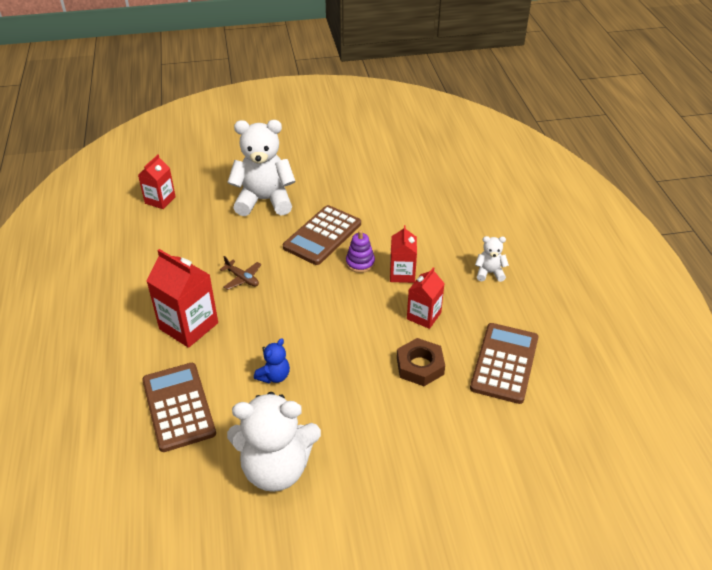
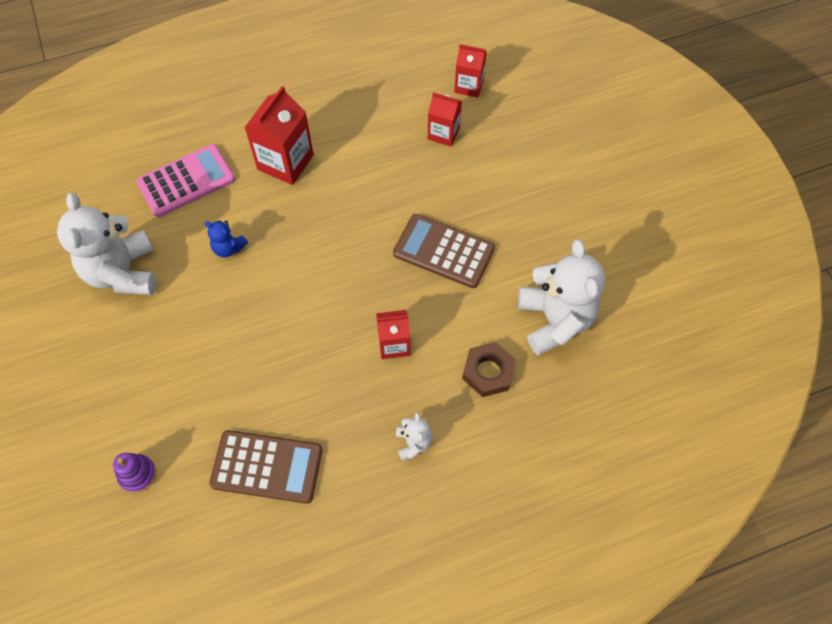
camera: 80 degrees right, 20 degrees up
brown calculator [142,363,216,452] -> pink calculator [136,144,235,217]
brown plane [220,256,261,290] -> none
white teddy bear [227,120,296,216] -> white teddy bear moved to [518,239,605,355]
purple stacking toy [346,230,375,273] -> purple stacking toy moved to [113,453,156,493]
brown nut [397,338,445,386] -> brown nut moved to [462,342,516,397]
red carton [407,267,445,329] -> red carton moved to [428,92,462,147]

